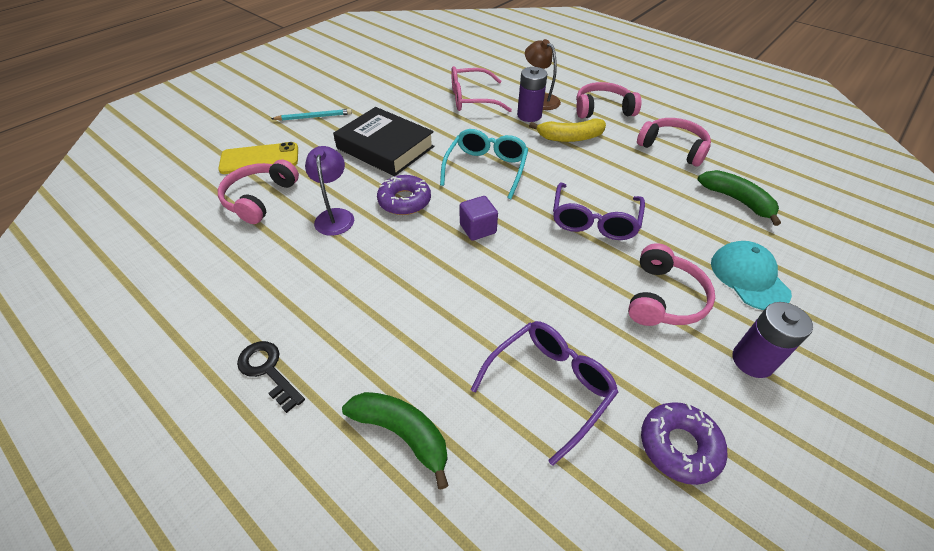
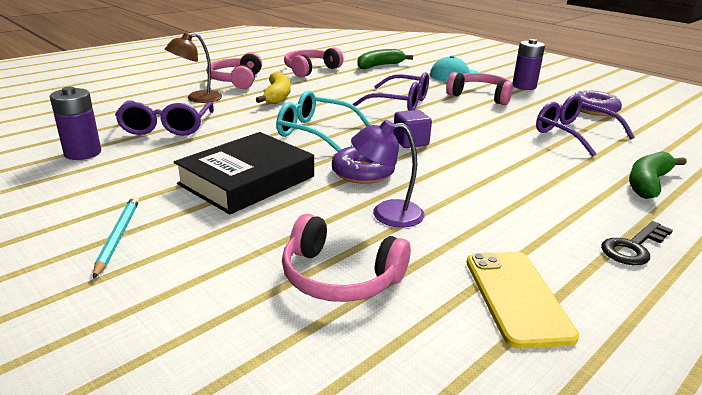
camera: 85 degrees left, 20 degrees down
yellow phone [218,142,298,174] -> yellow phone moved to [466,252,579,349]
pink glasses [451,66,512,112] -> purple glasses [115,100,214,136]
purple battery [517,67,547,122] -> purple battery moved to [49,87,101,160]

